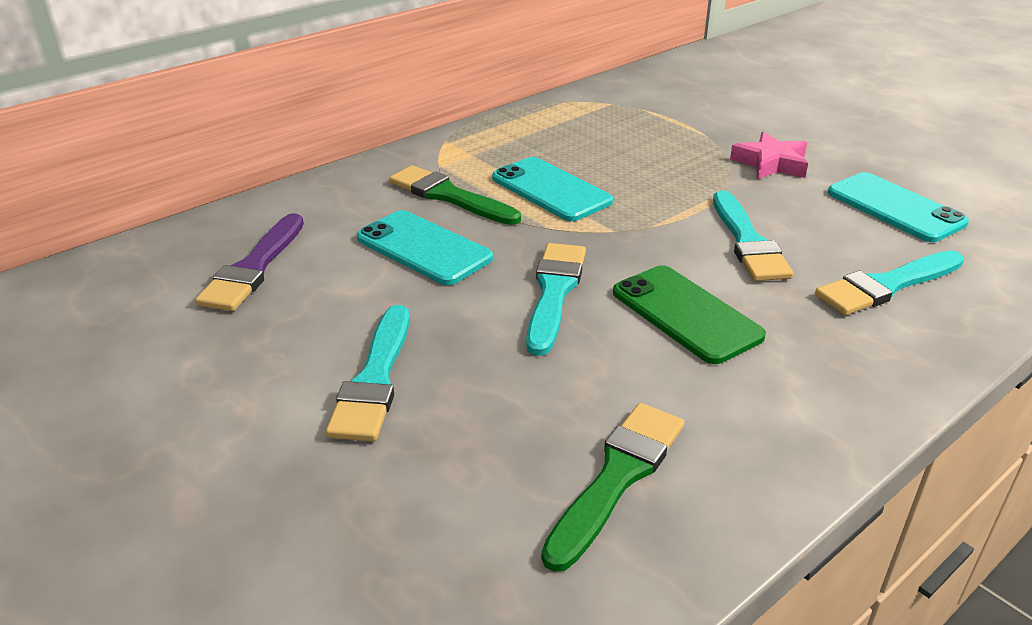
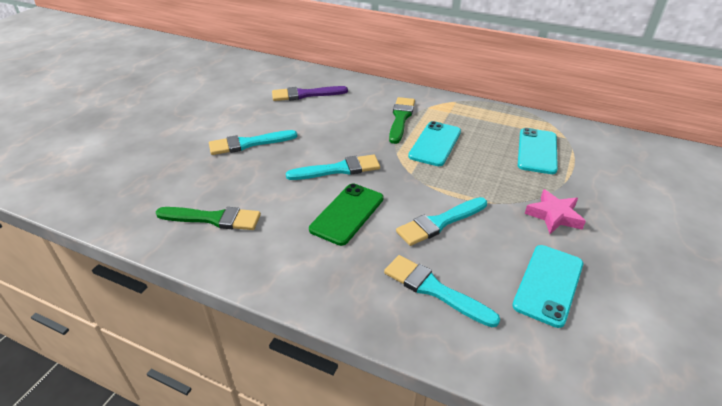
camera: 65 degrees right, 5 degrees up
turquoise phone [357,210,493,285] -> turquoise phone moved to [518,128,558,174]

